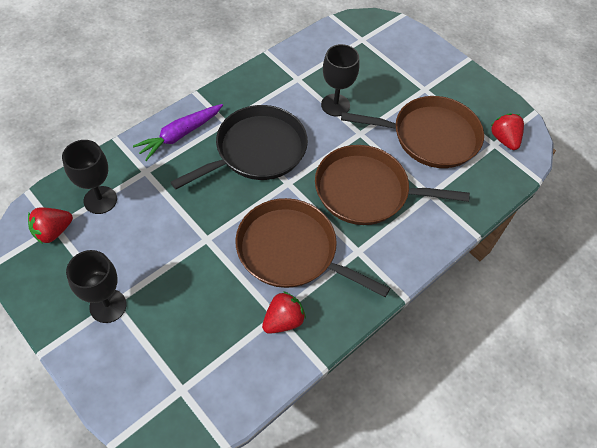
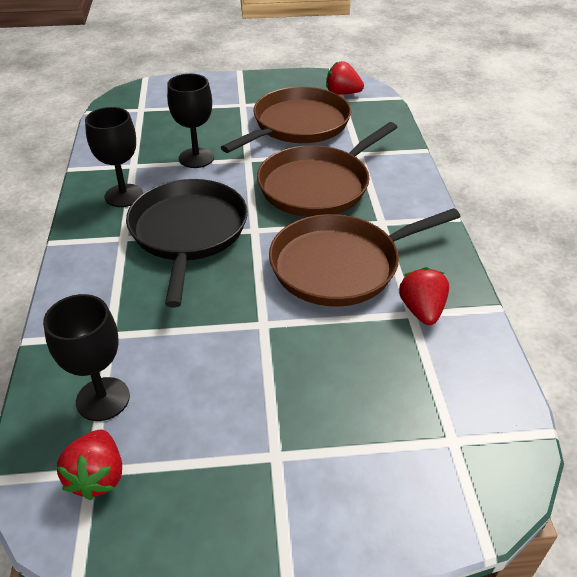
camera: 50 degrees left, 15 degrees down
black goblet [66,250,127,323] -> black goblet moved to [85,107,143,207]
purple carrot [133,104,223,161] -> none

